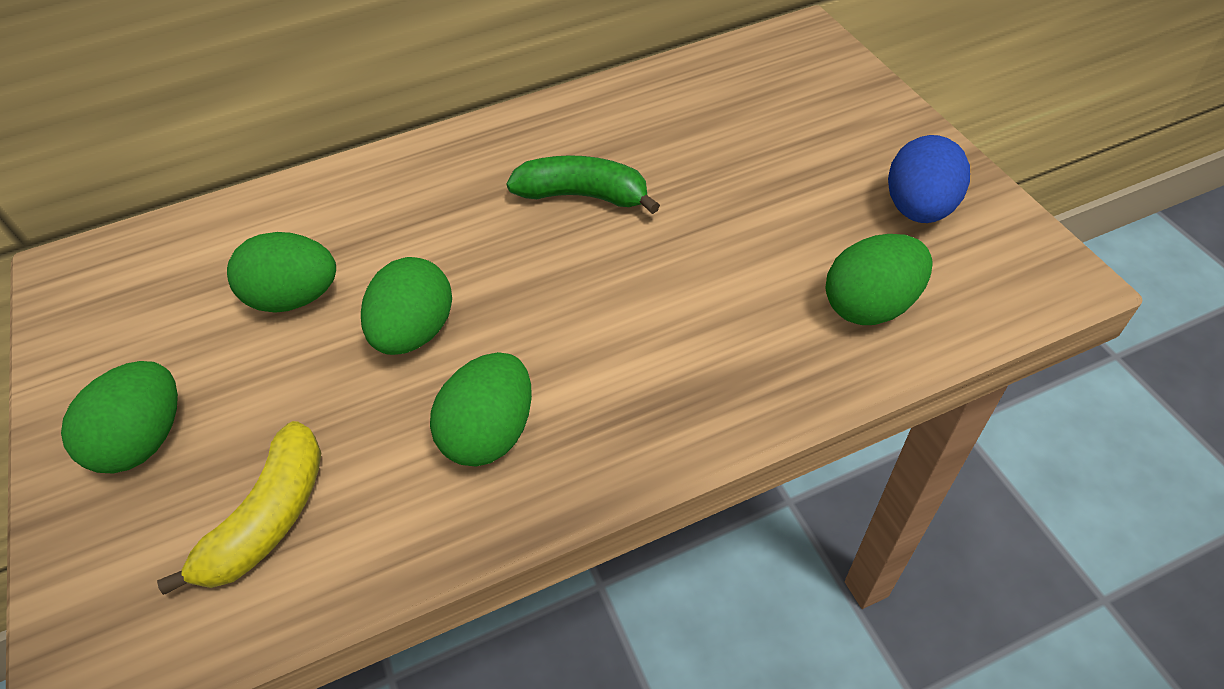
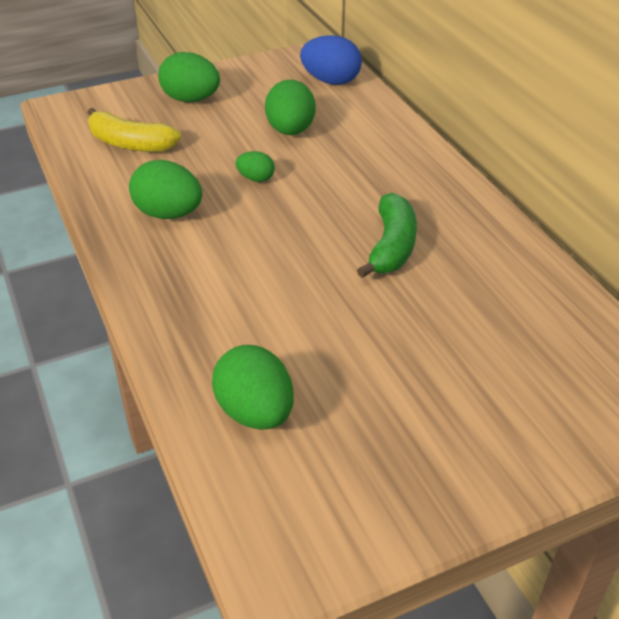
camera: 85 degrees right, 10 degrees down
green egg [361,257,452,355] -> green egg [236,151,275,182], size x0.54
blue egg [888,135,970,223] -> blue egg moved to [300,35,362,85]

